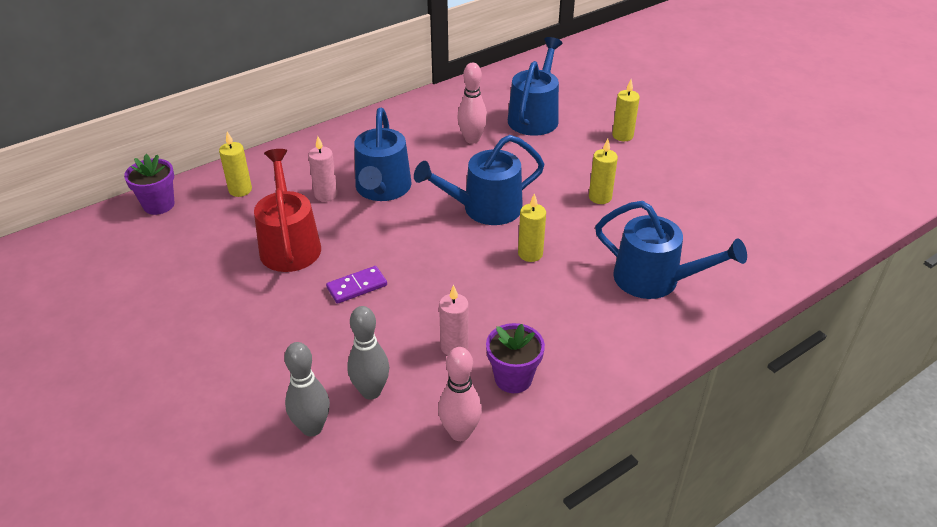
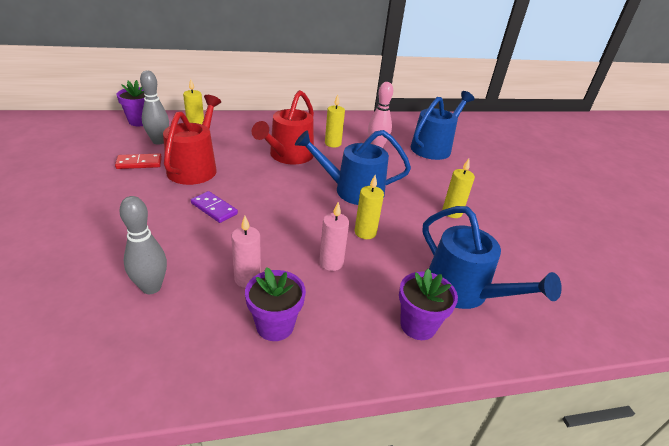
camera: 20 degrees right, 5 degrees down
grey bowling pin [284,342,330,436] -> grey bowling pin moved to [140,70,169,145]
pink candle [308,136,338,202] -> pink candle moved to [319,202,349,271]
purple domino [326,266,387,304] -> purple domino turned 45 degrees clockwise [191,191,238,223]
blue watering can [354,108,411,201] -> red watering can [252,90,314,164]
pink bowling pin [438,347,482,441] -> none
yellow candle [612,80,640,141] -> yellow candle moved to [325,95,345,147]
none -> red domino [115,153,162,169]
none -> purple flower pot [399,269,458,340]

